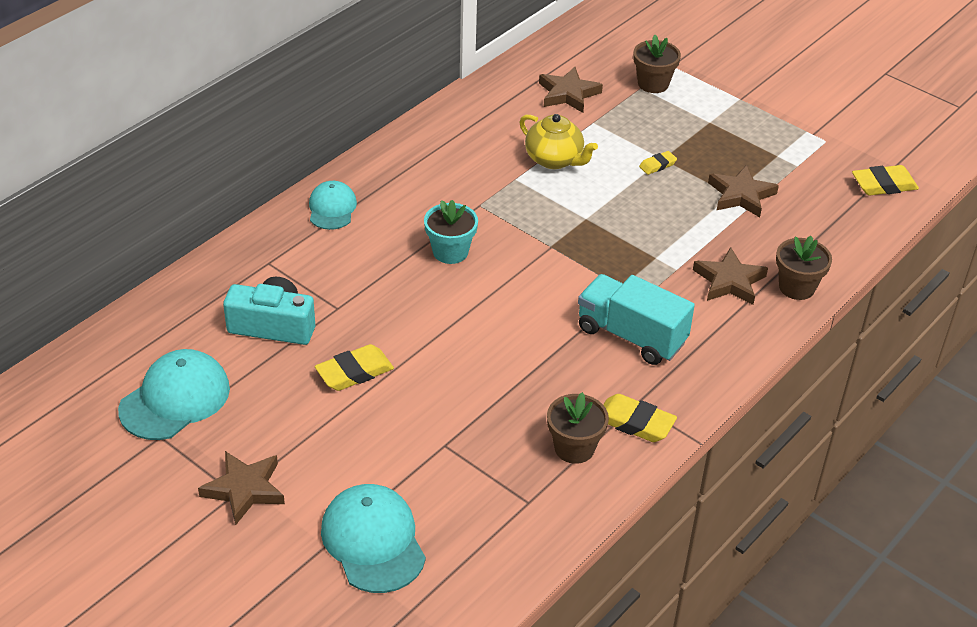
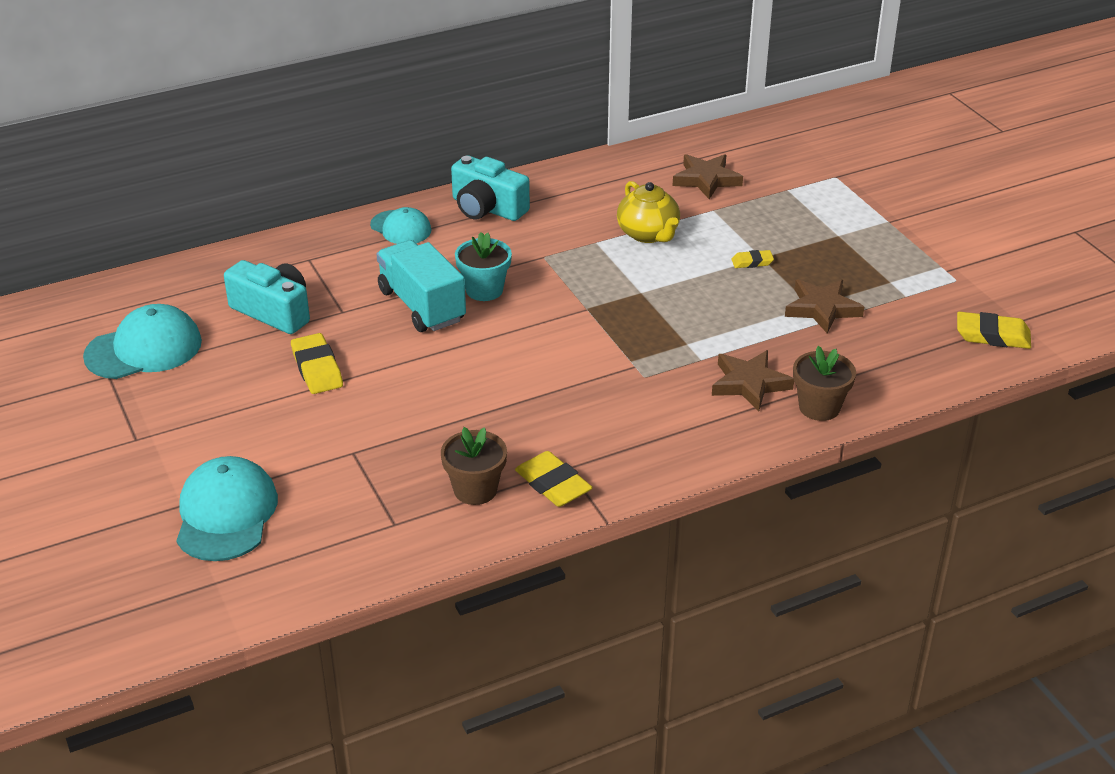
camera: 25 degrees right, 5 degrees down
brown star [198,451,285,525] -> none
turquoise cap [309,181,357,230] -> turquoise cap turned 105 degrees clockwise [370,207,432,244]
yellow eraser [315,344,394,391] -> yellow eraser turned 75 degrees clockwise [291,333,343,394]
turquoise truck [578,274,695,365] -> turquoise truck moved to [377,240,466,332]
brown flower pot [633,35,681,93] -> none
none -> turquoise camera [451,155,530,221]

